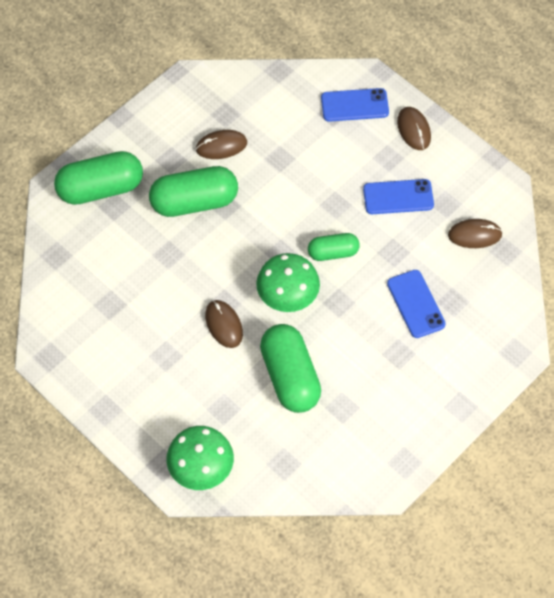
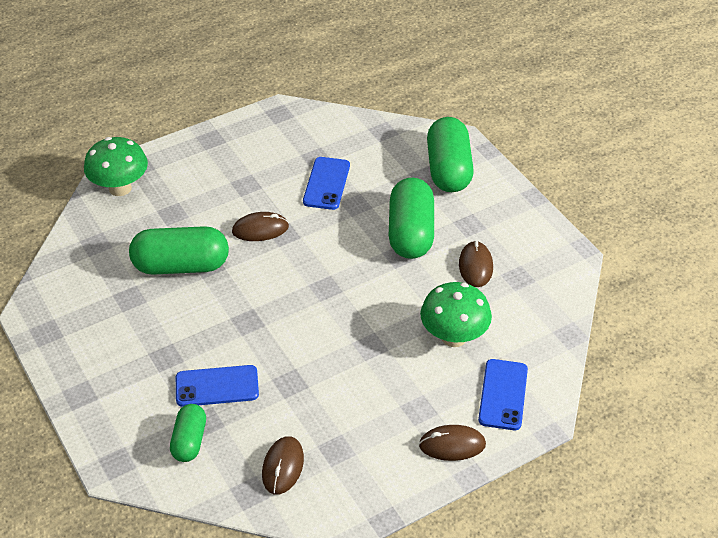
camera: 105 degrees right, 15 degrees down
green mushroom [256,253,320,312] -> green mushroom moved to [420,282,492,347]
green capsule [308,233,360,261] -> green capsule moved to [170,404,206,462]
blue phone [363,179,434,214] -> blue phone moved to [303,157,350,210]

